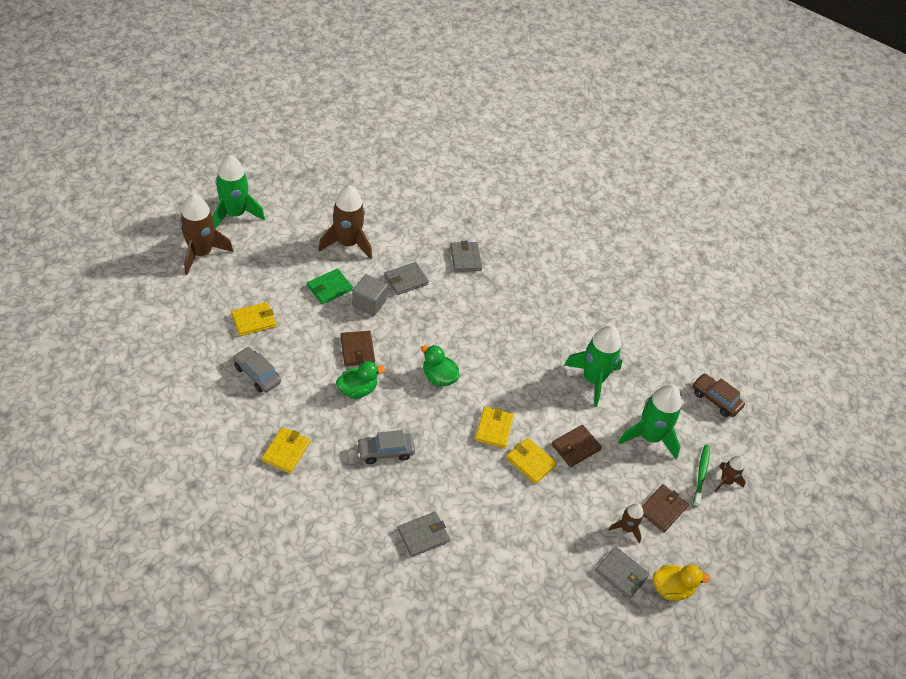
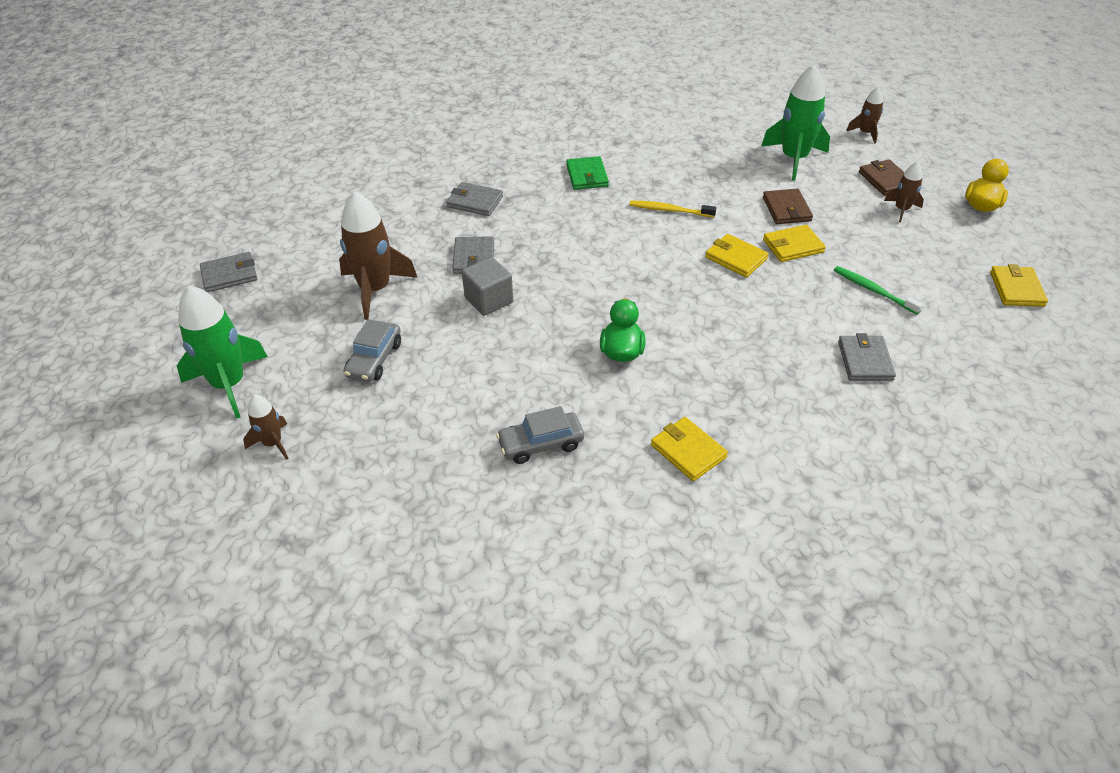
camera: 55 degrees left, 5 degrees down
brown rocket [180,194,233,275] -> brown rocket [243,395,288,460], size x0.52
yellow wallet [231,302,276,336] -> yellow wallet moved to [990,264,1048,307]
green wallet [307,269,353,304] -> green wallet moved to [566,156,609,190]
brown wallet [340,331,375,366] -> none
grey car [356,430,415,464] -> grey car moved to [344,319,401,382]
green duck [421,345,460,386] -> none
green rocket [564,326,622,407] -> none
grey wallet [595,547,650,599] -> grey wallet moved to [200,252,257,292]
brown car [693,373,745,417] -> none
green toothbrush [693,445,710,507] -> green toothbrush moved to [834,266,923,314]
none -> yellow toothbrush [629,200,716,217]

